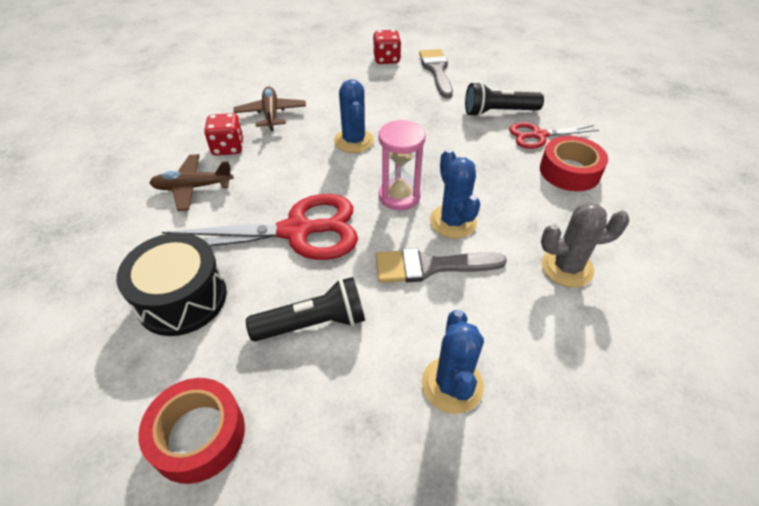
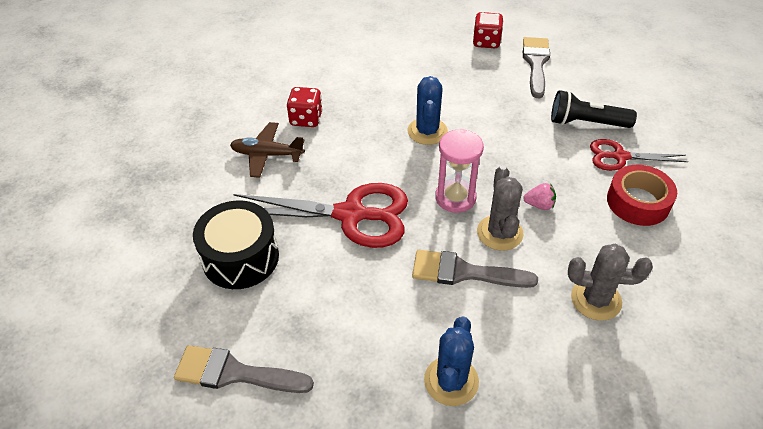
camera: 15 degrees right, 0 degrees up
red tape [138,378,245,484] -> grey brush [174,345,314,393]
brown plane [234,87,306,131] -> none
black flashlight [246,277,365,341] -> none
blue cactus [430,149,480,238] -> grey cactus [477,165,524,251]
none -> pink strawberry [523,183,556,210]

